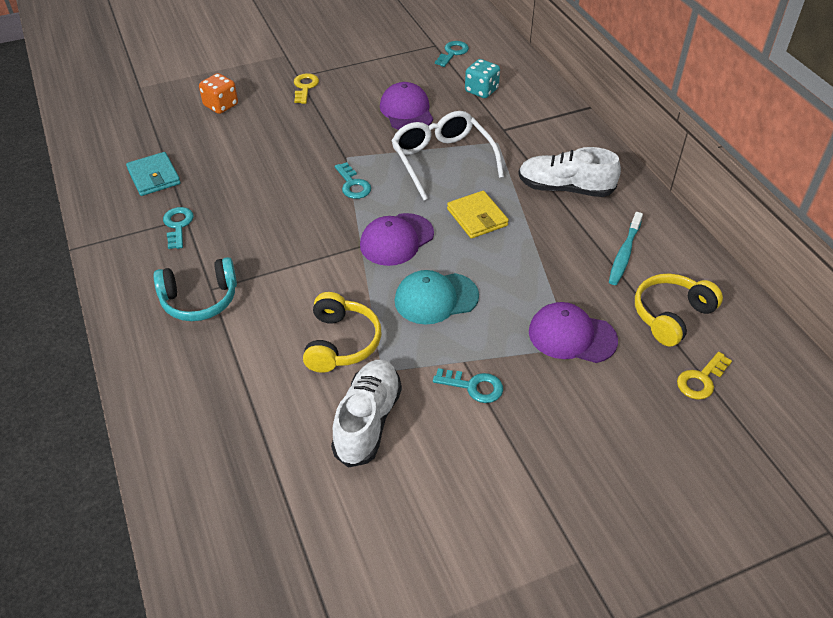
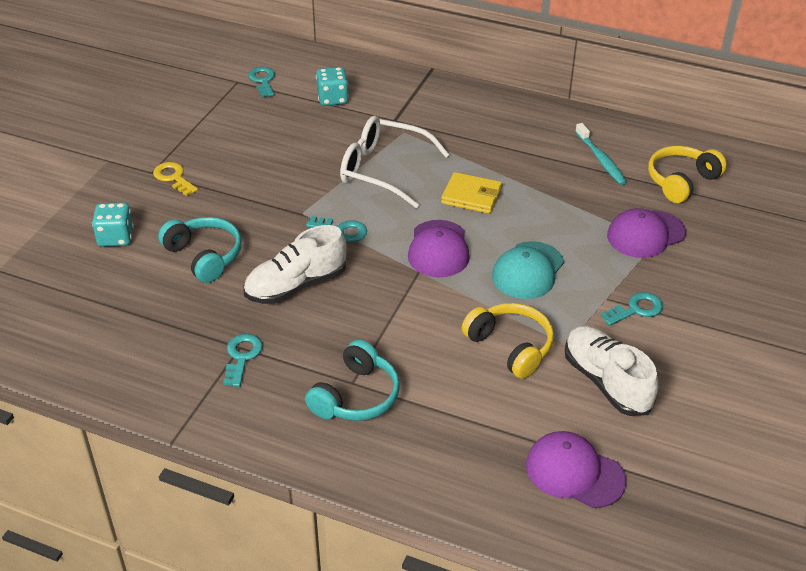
camera: 45 degrees left, 5 degrees down
turquoise wallet [126,152,181,196] -> none
turquoise key [163,207,194,249] -> turquoise key turned 60 degrees clockwise [223,334,263,387]
orange dice [199,73,238,114] -> turquoise dice [92,202,134,247]
purple cap [380,82,433,130] -> purple cap moved to [526,431,626,508]
white shoe [519,147,621,197] -> white shoe moved to [244,225,347,304]
yellow headphones [635,273,723,347] -> yellow headphones turned 45 degrees clockwise [648,146,727,203]
yellow key [677,352,732,400] -> none
none -> turquoise headphones [158,217,242,283]

